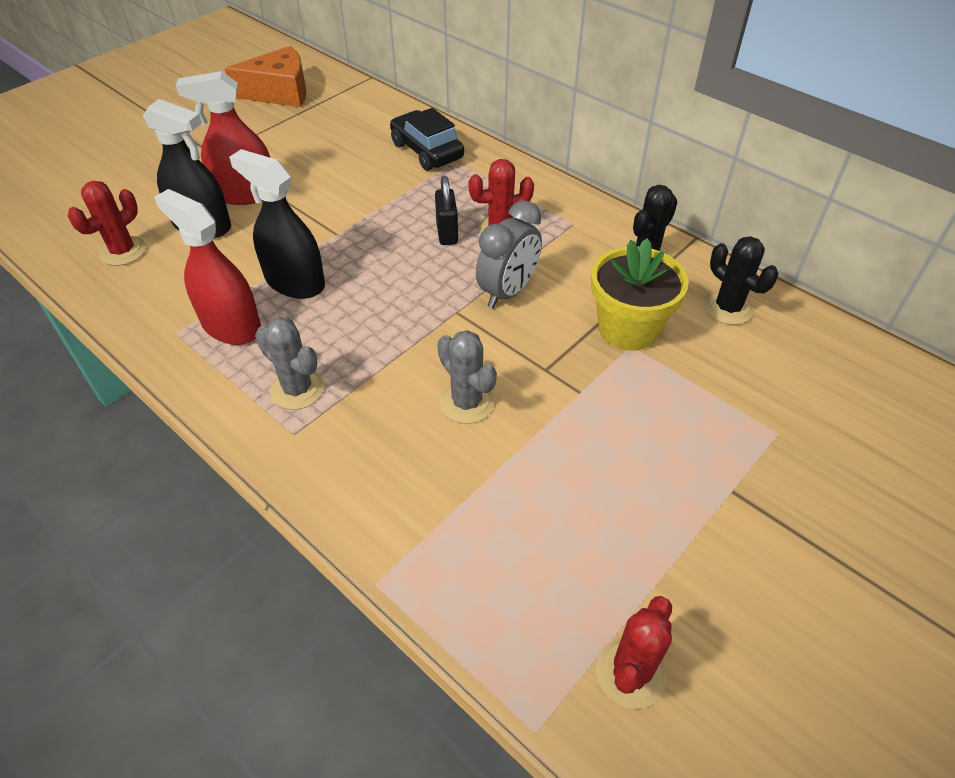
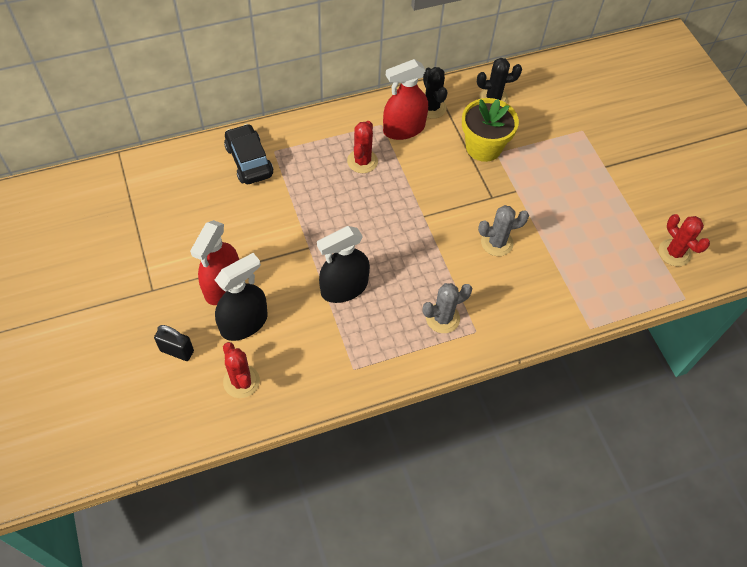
camera: 65 degrees left, 10 degrees up
red spray bottle [154,189,261,345] -> red spray bottle moved to [383,59,428,140]
orange cheese [225,46,307,107] -> none
black car [390,108,464,171] -> black car turned 75 degrees clockwise [224,124,273,184]
black padlock [435,176,458,245] -> black padlock moved to [154,325,194,361]
grey clock [476,200,542,308] -> none

